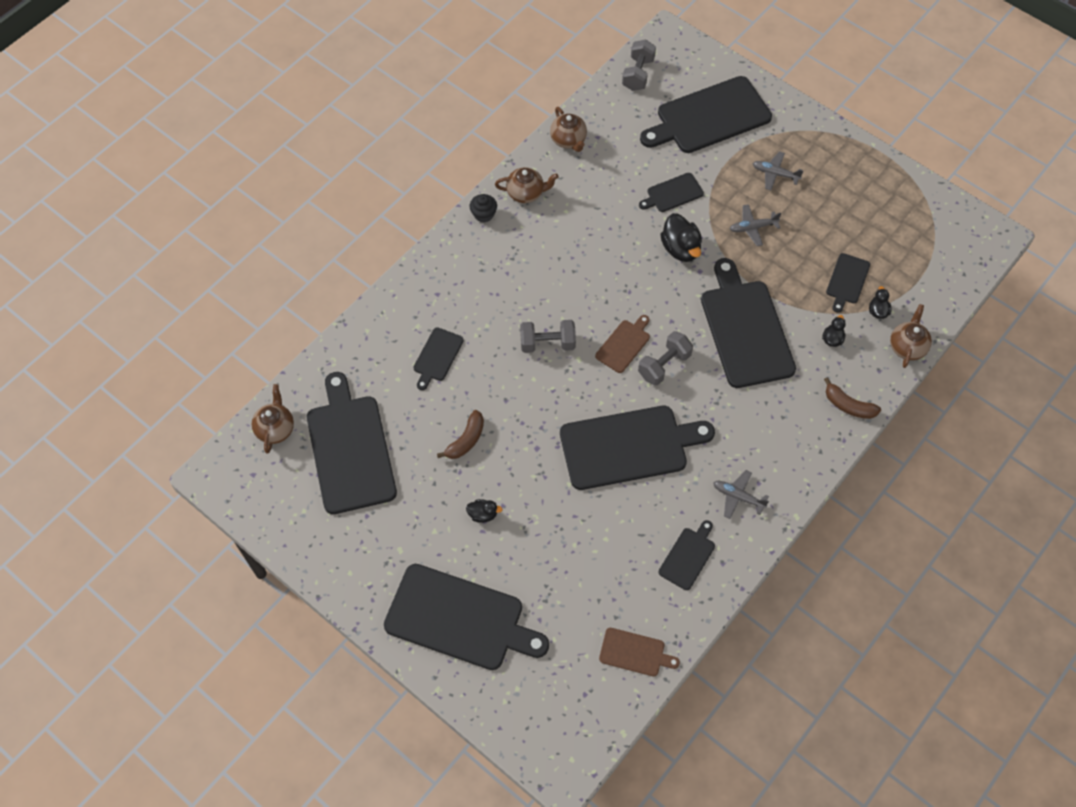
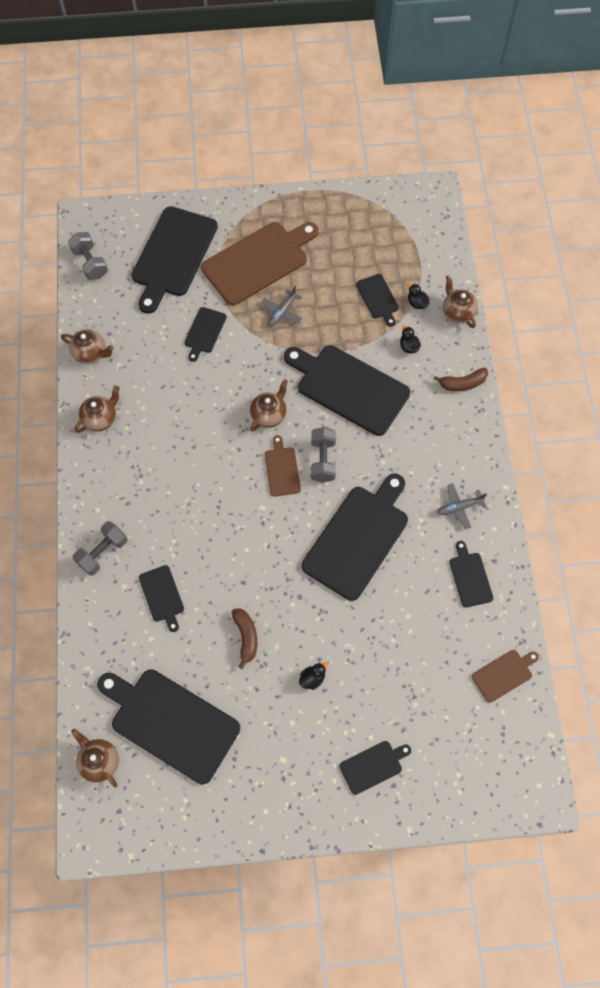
camera: 45 degrees left, 5 degrees up
black cutting board [384,564,549,670] -> black cutting board [339,741,411,795], size x0.48
black cupcake [470,194,497,222] -> none
grey dumbbell [520,320,576,353] -> grey dumbbell moved to [73,521,127,576]
black duck [660,213,702,262] -> none
grey plane [752,151,803,190] -> brown cutting board [201,222,318,305]
none -> brown teapot [250,379,288,432]

